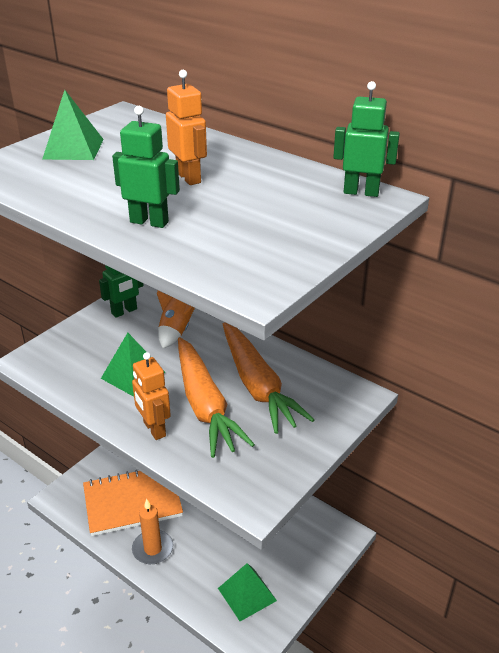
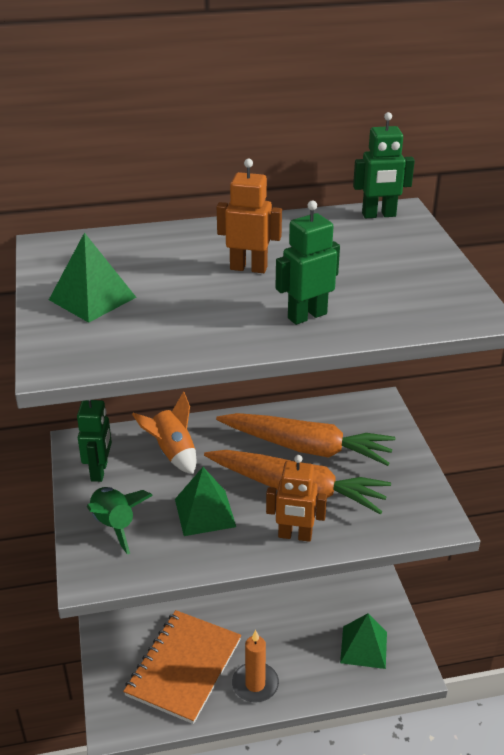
camera: 50 degrees left, 0 degrees up
green robot [333,81,400,197] -> green robot turned 150 degrees counterclockwise [353,112,415,218]
none -> green rocket [87,487,153,554]

